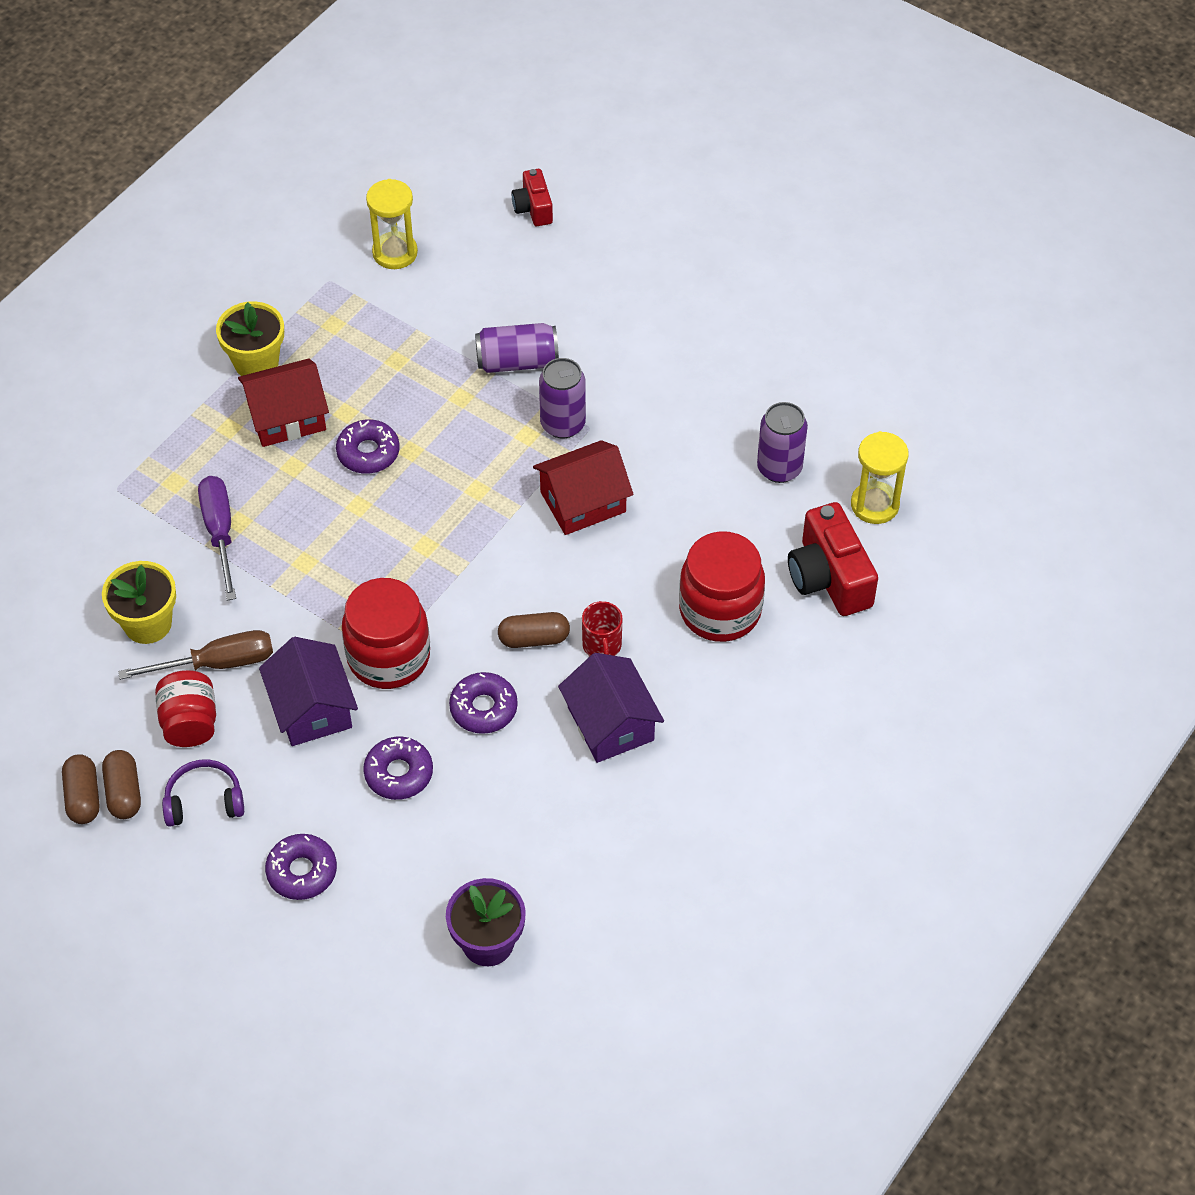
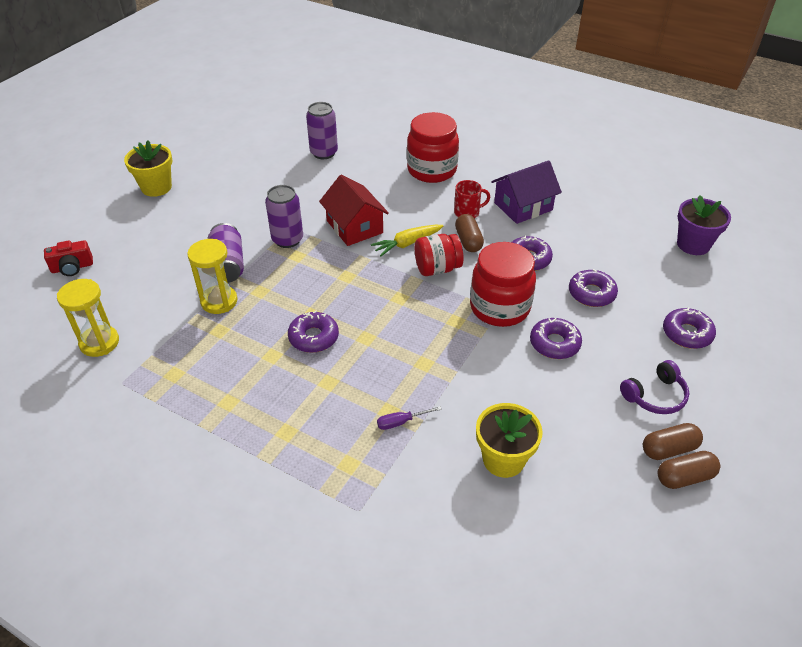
camera: 95 degrees left, 10 degrees down
brown screwdriver [118,630,273,680] -> none
red jar [155,670,216,747] -> red jar moved to [415,234,464,276]
purple headphones [162,759,244,827] -> purple headphones turned 105 degrees counterclockwise [620,360,689,414]
purple screwdriver [198,476,236,601] -> purple screwdriver [377,406,442,430], size x0.52
yellow flower pot [216,301,284,376] -> yellow flower pot moved to [124,141,172,197]
red house [238,358,329,447] -> none
purple house [259,637,358,746] -> purple donut [530,318,582,359]
red camera [788,502,878,616] -> none
yellow hourglass [851,431,909,524] -> yellow hourglass moved to [187,239,238,314]
none -> yellow carrot [371,225,443,257]

